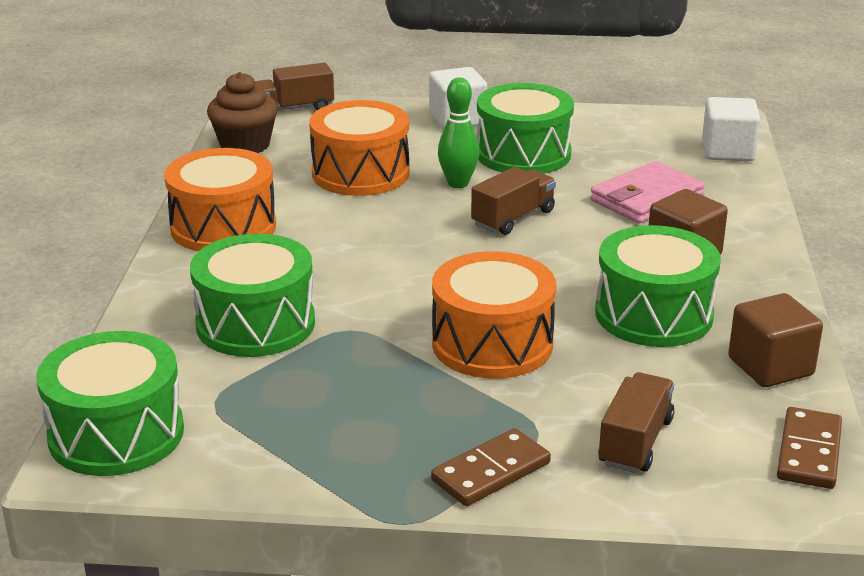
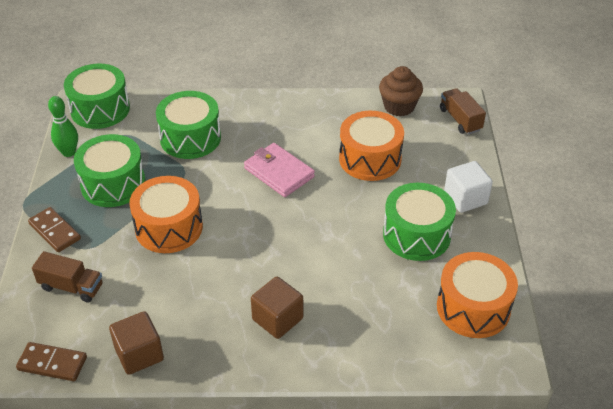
camera: 85 degrees right, 15 degrees up
orange drum [164,148,276,251] -> orange drum moved to [437,252,518,338]
green bowling pin [438,77,479,188] -> green bowling pin moved to [48,96,78,157]
brown truck [471,167,556,235] -> none
pink wallet [590,161,705,223] -> pink wallet moved to [244,143,315,197]
green drum [595,225,721,347] -> green drum moved to [74,134,145,207]
white cube [702,97,760,161] -> none

